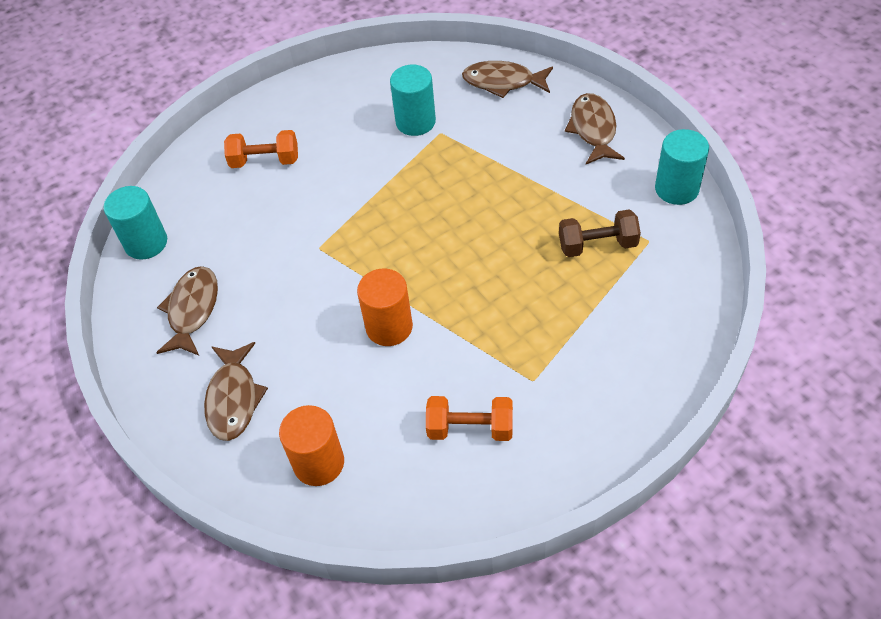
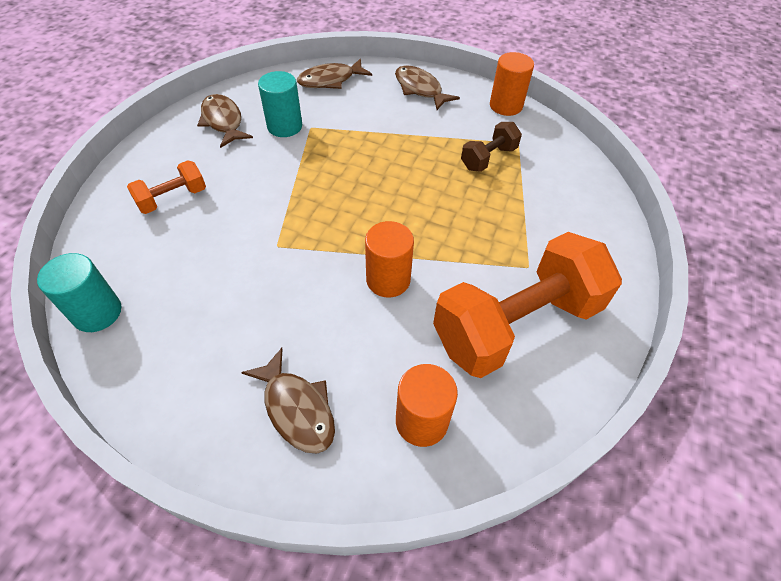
camera: 40 degrees left, 0 degrees up
brown fish [156,266,218,355] -> brown fish moved to [197,94,253,148]
orange dumbbell [426,396,513,441] -> orange dumbbell [433,232,622,378], size x2.14
turquoise cylinder [655,129,709,205] -> orange cylinder [490,52,534,116]

